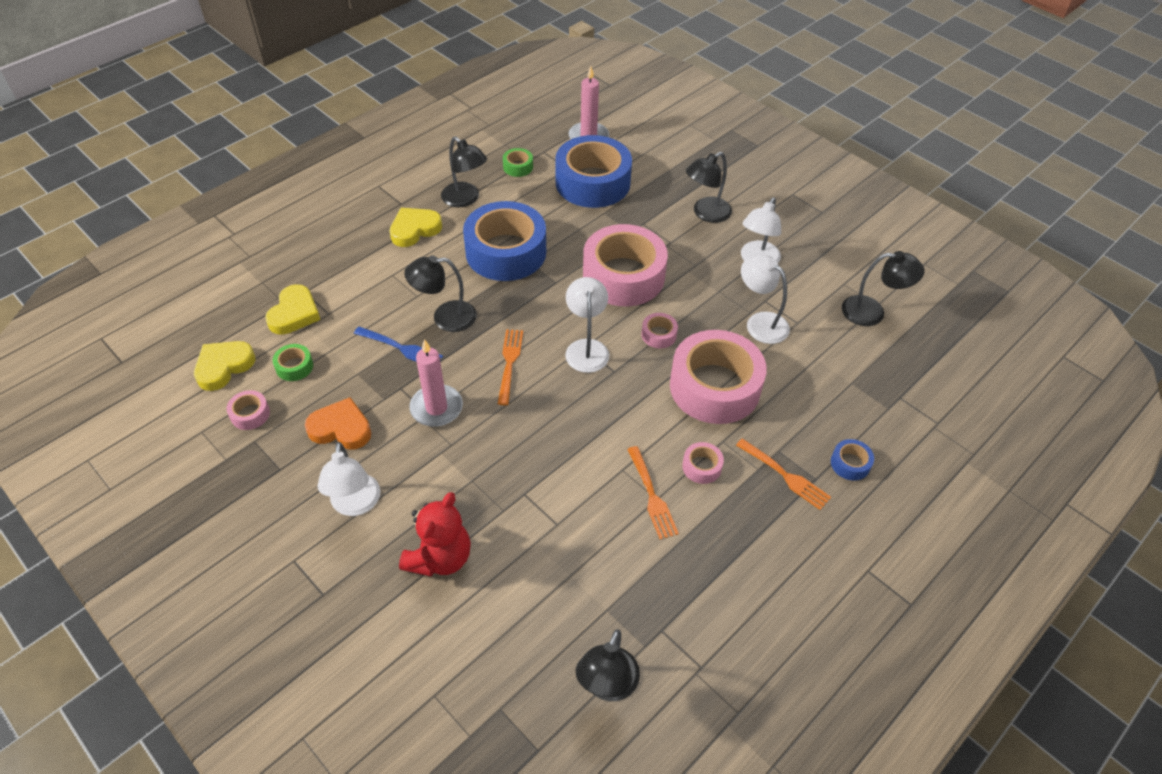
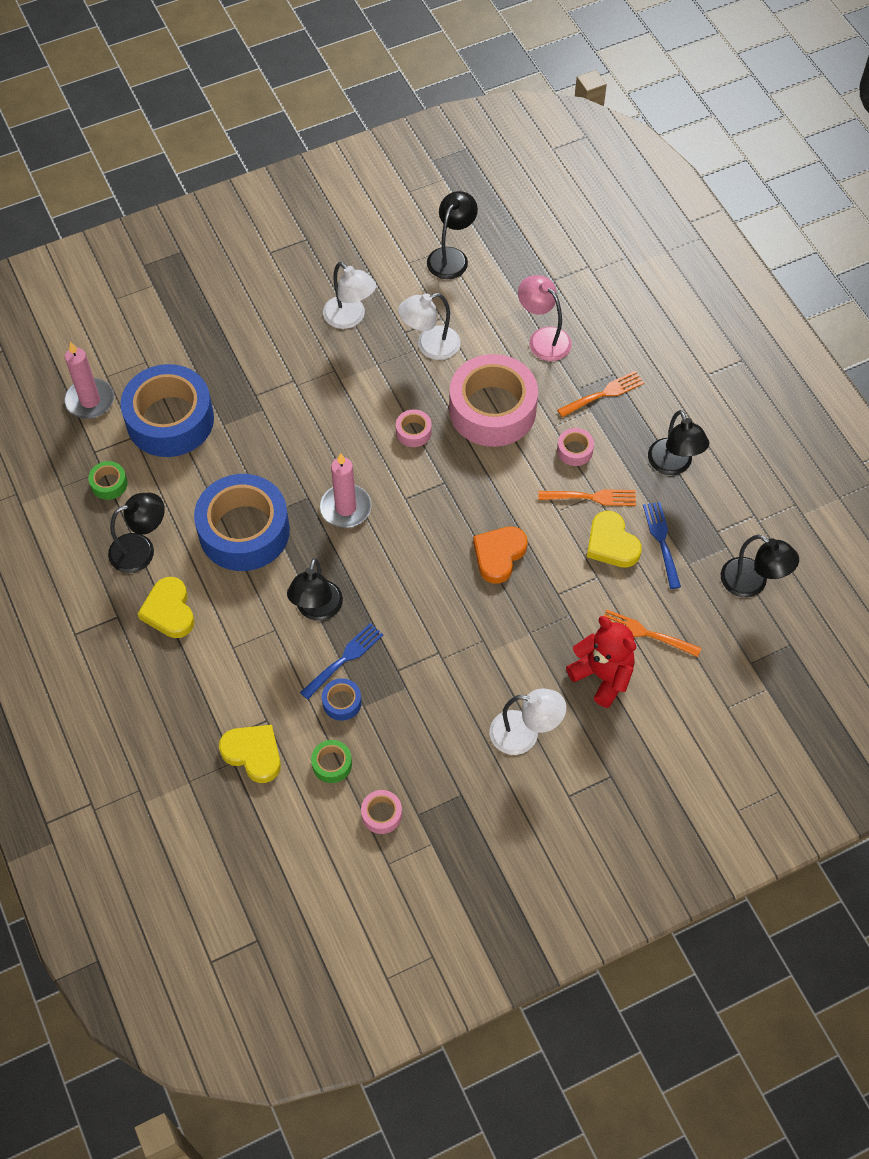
camera: 70 degrees left, 10 degrees up
yellow heart [194,341,256,391] -> yellow heart moved to [587,511,642,568]
orange heart [305,397,371,449] -> orange heart moved to [473,526,528,584]
pink candle [409,339,463,427] -> pink candle moved to [320,453,371,528]
orange fork [498,329,523,405] -> orange fork moved to [600,609,701,657]
white lamp [565,277,609,373] -> none
pink tape [583,224,668,306] -> none
black lamp [686,152,732,223] -> black lamp moved to [648,410,709,475]
blue tape [831,439,874,481] -> blue tape moved to [322,678,362,721]
none -> pink lamp [518,275,572,361]
none -> blue fork [643,502,681,589]

